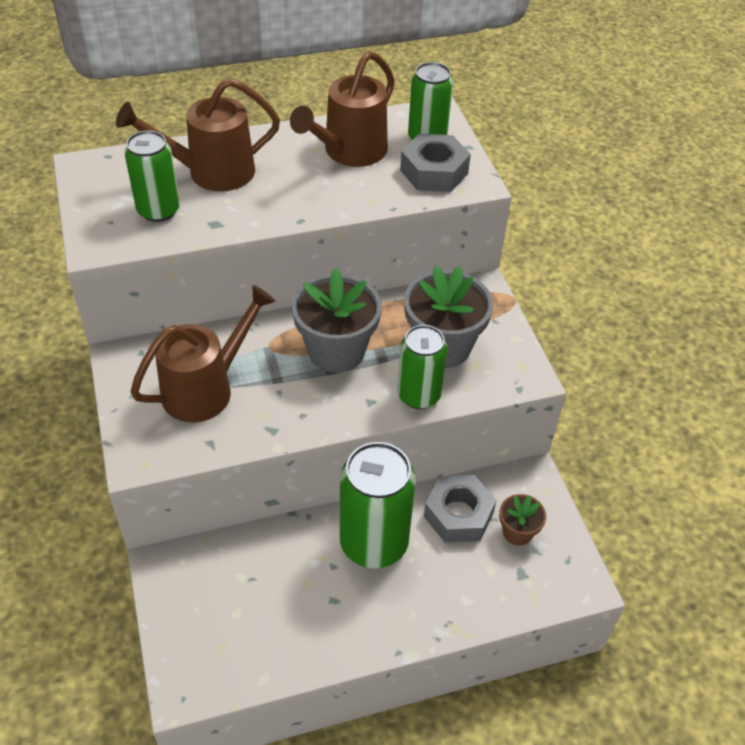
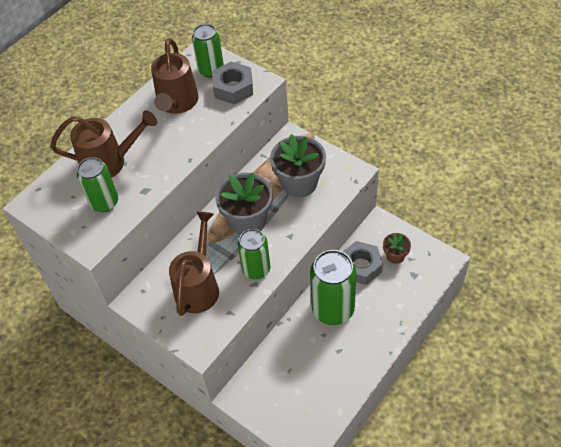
camera: 30 degrees left, 5 degrees up
brown watering can [116,78,280,191] -> brown watering can turned 135 degrees counterclockwise [50,110,157,178]
green can [397,325,447,409] -> green can moved to [238,229,270,279]

